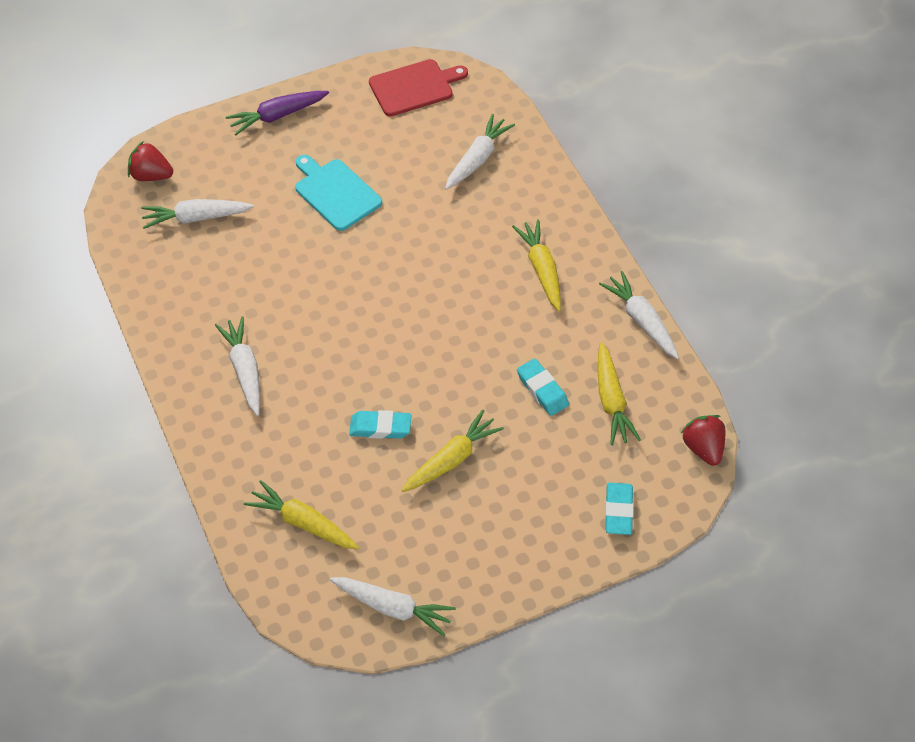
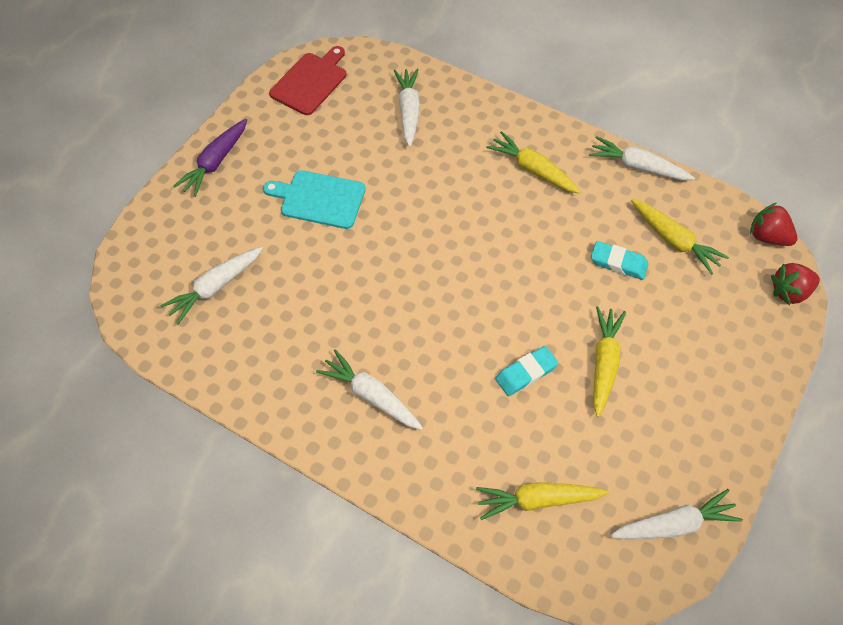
camera: 35 degrees left, 5 degrees up
red strawberry [128,141,173,181] -> red strawberry moved to [771,263,820,305]
turquoise eraser [605,482,634,535] -> none

